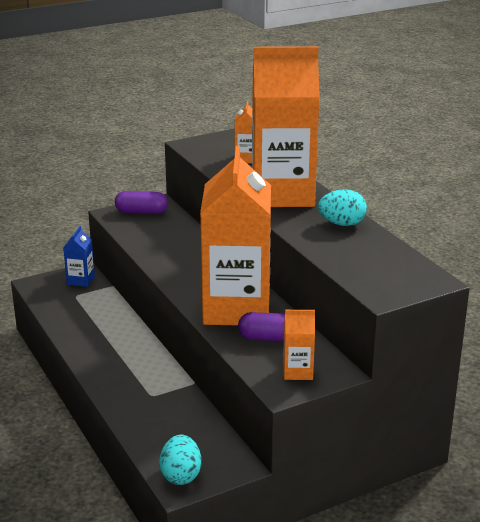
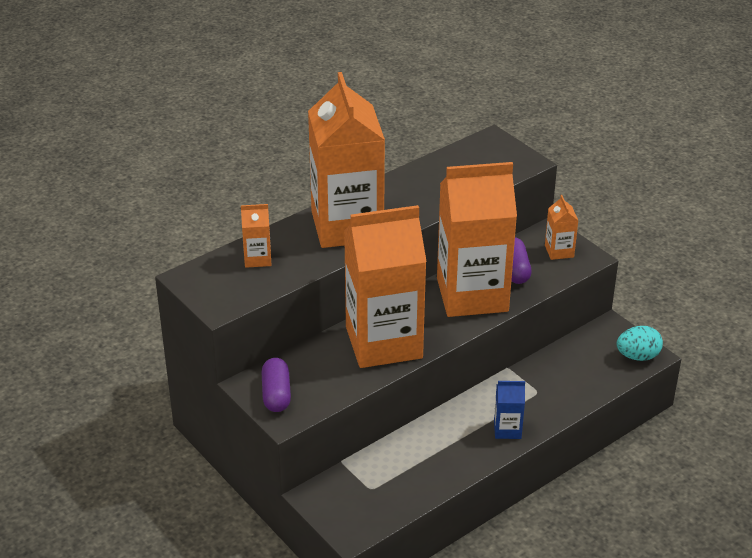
camera: 100 degrees left, 10 degrees up
blue carton [63,226,95,287] -> blue carton moved to [494,381,525,439]
turquoise egg [318,189,367,226] -> none
none -> orange carton [344,205,427,368]

